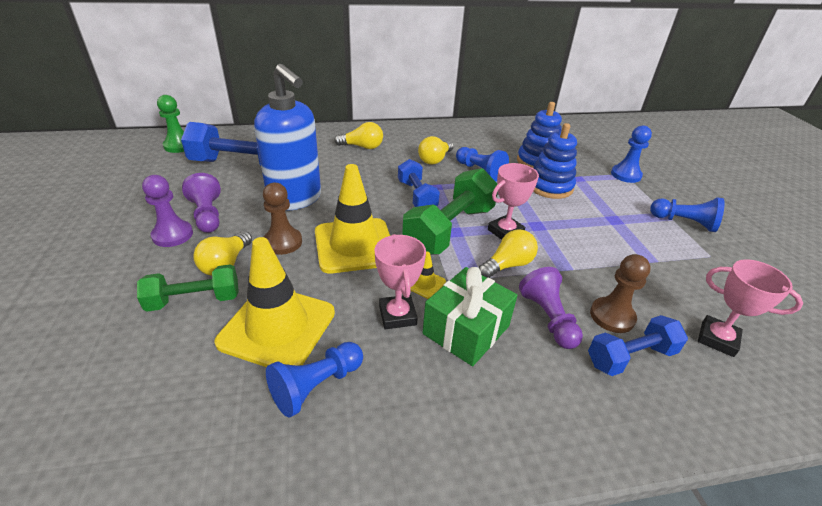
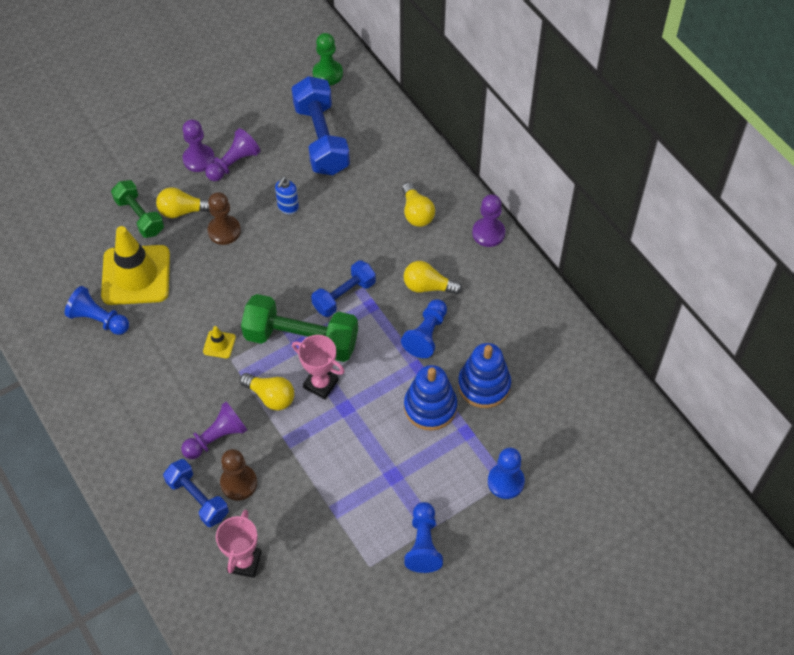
camera: 70 degrees right, 20 degrees up
blue soap dispenser [254,64,321,211] -> blue soap dispenser [275,176,299,214], size x0.41
yellow traffic cone [315,164,390,274] -> none
pink trophy [374,234,426,329] -> none
green gift [422,267,518,366] -> none
none -> purple pawn [472,194,505,247]

